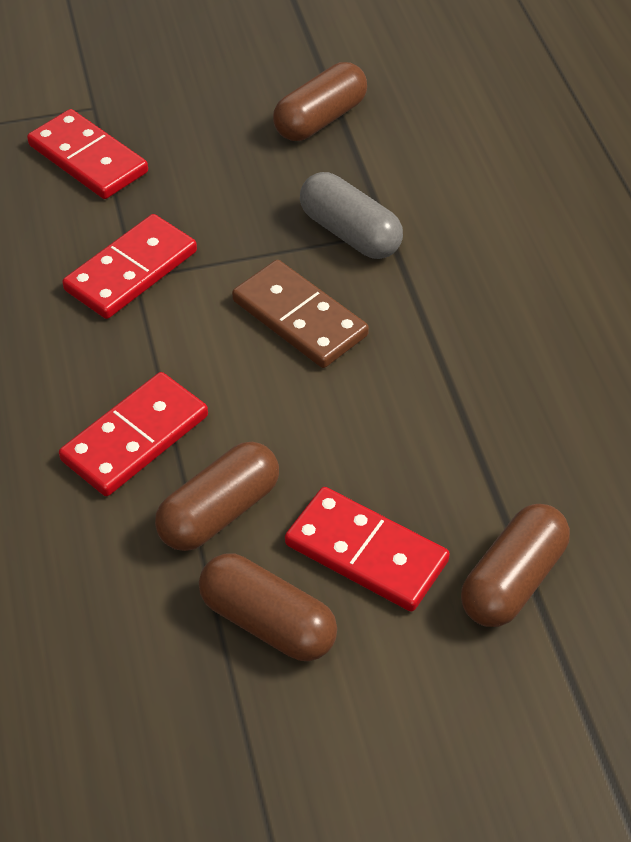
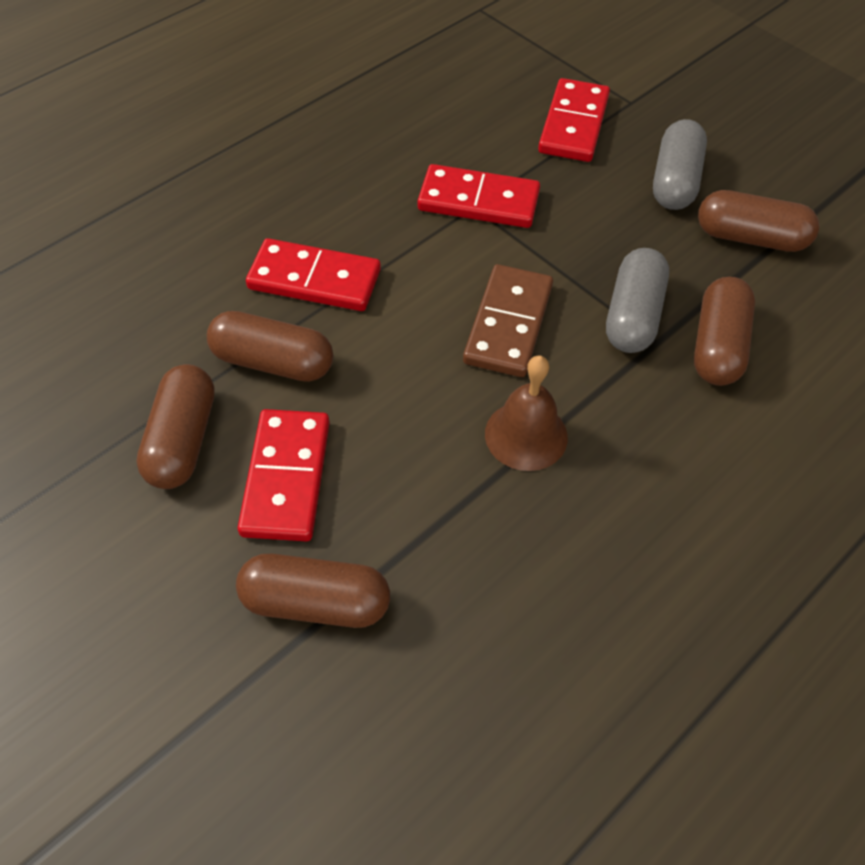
camera: 60 degrees right, 5 degrees up
none -> brown bell [485,355,568,471]
none -> grey capsule [653,119,707,210]
none -> brown capsule [694,277,755,386]

